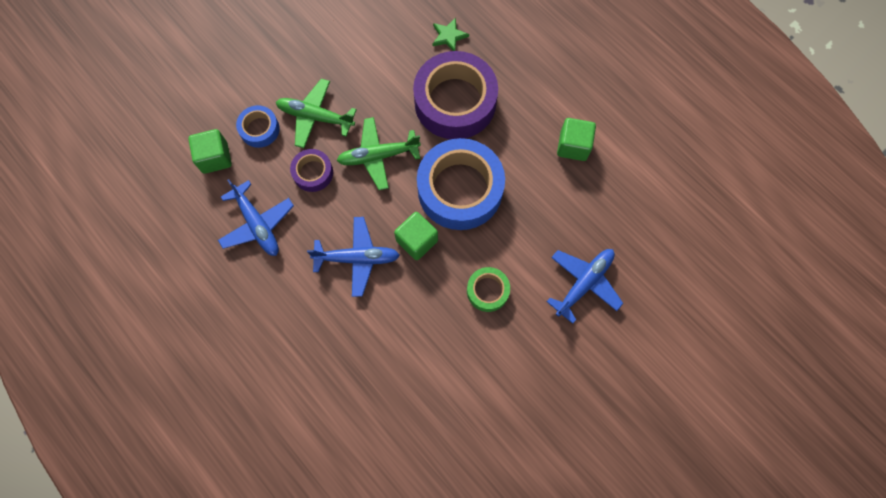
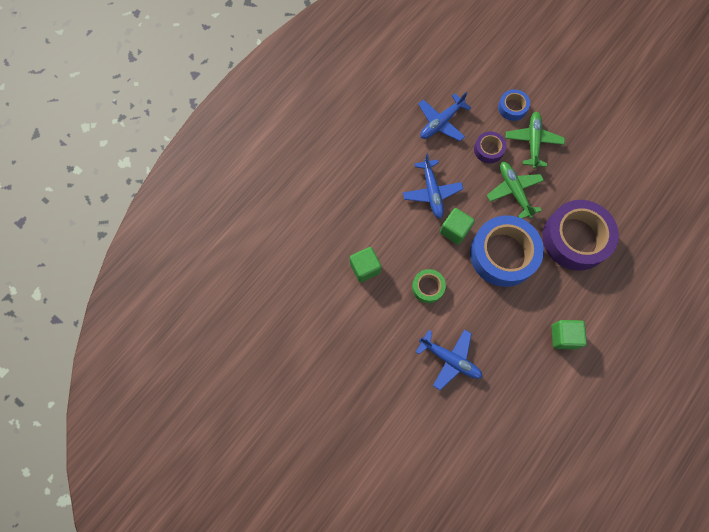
camera: 80 degrees right, 0 degrees up
green cube [188,129,232,174] -> green cube moved to [350,247,382,282]
green star [433,17,469,51] -> none

